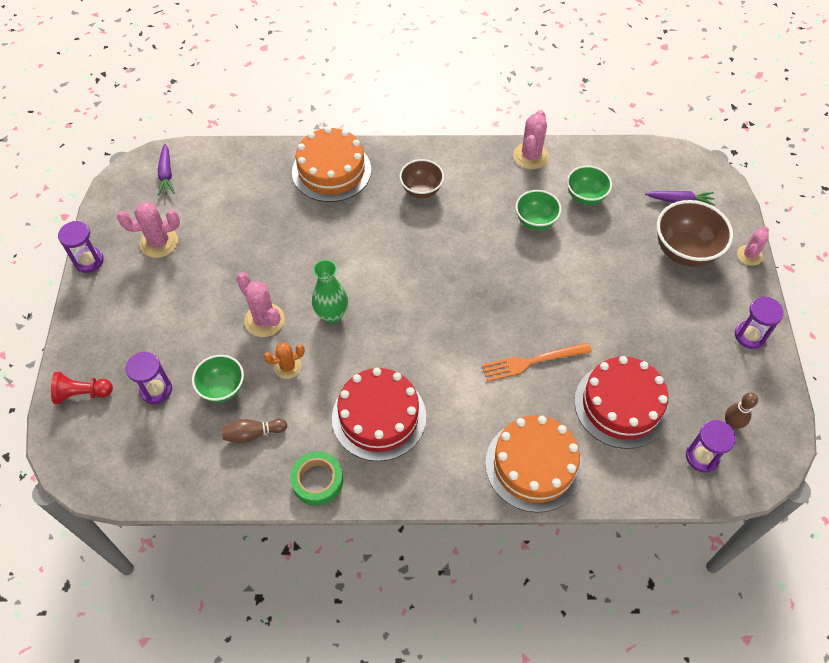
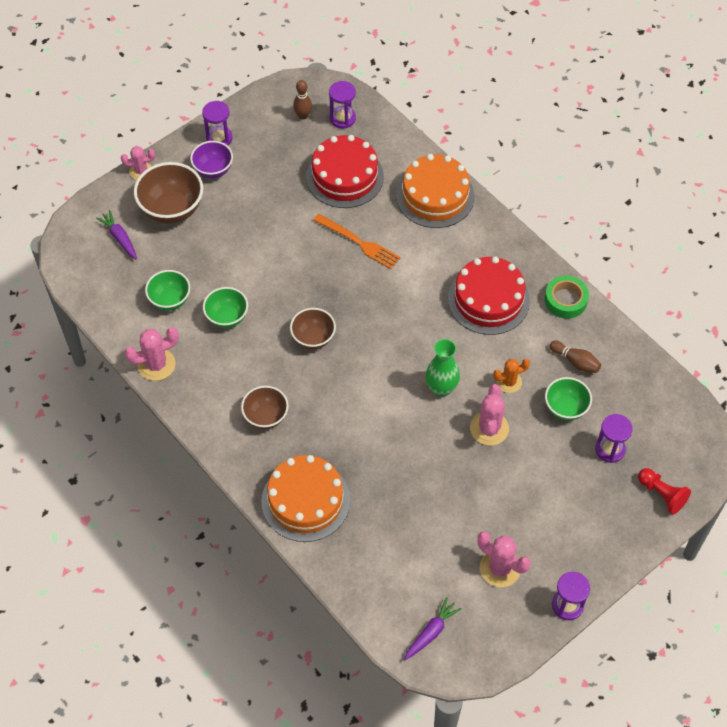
camera: 130 degrees left, 0 degrees up
orange cactus [263,343,305,379] -> orange cactus turned 45 degrees counterclockwise [493,359,530,393]
none -> purple bowl [190,141,233,178]
none -> brown bowl [290,308,336,349]

